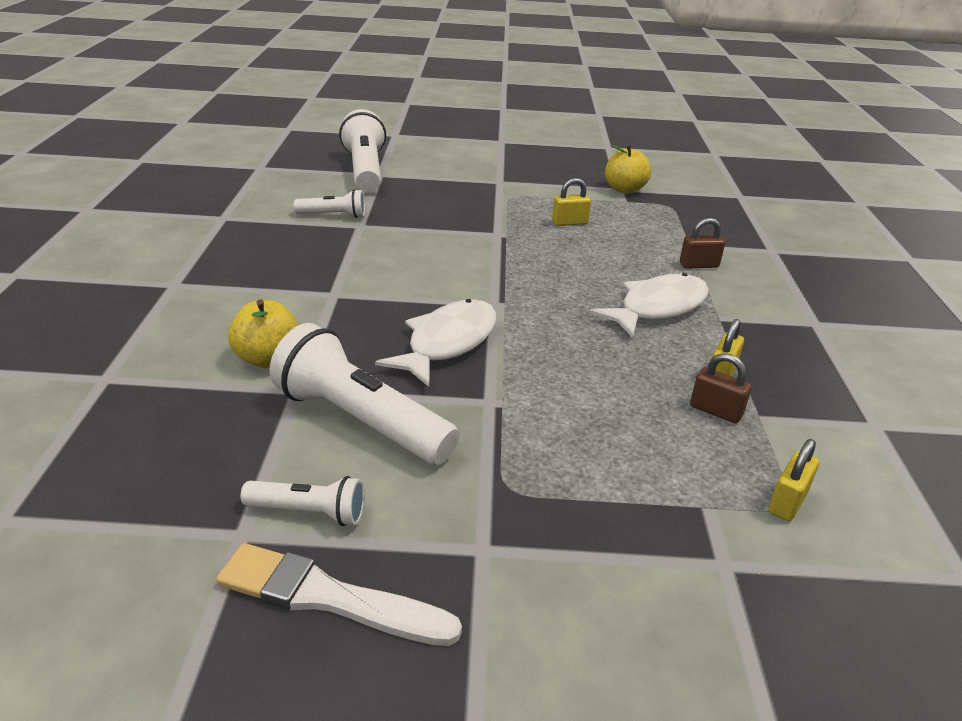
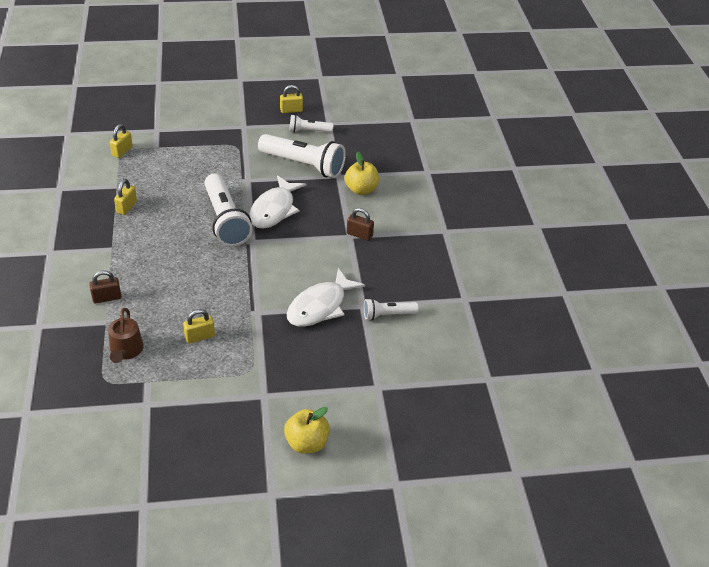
camera: 170 degrees right, 10 degrees up
white brush [216,543,462,646] -> yellow padlock [280,85,303,113]
white flashlight [339,109,386,193] -> white flashlight moved to [204,174,253,247]
white fish [589,273,709,338] -> white fish moved to [287,268,365,327]
yellow apple [605,144,651,193] -> yellow apple moved to [284,407,330,454]
brown padlock [690,353,752,423] -> brown padlock moved to [347,208,374,241]
none -> brown watering can [108,308,144,363]

